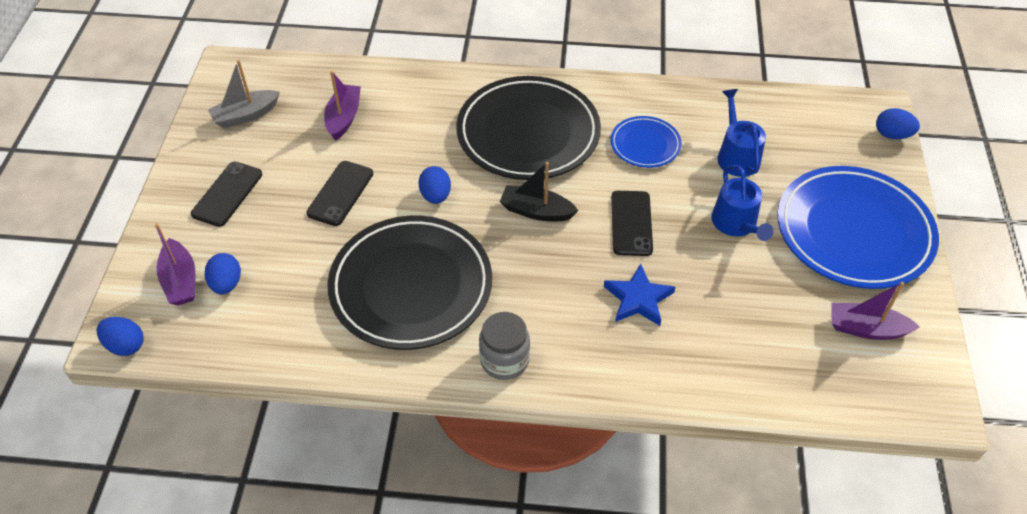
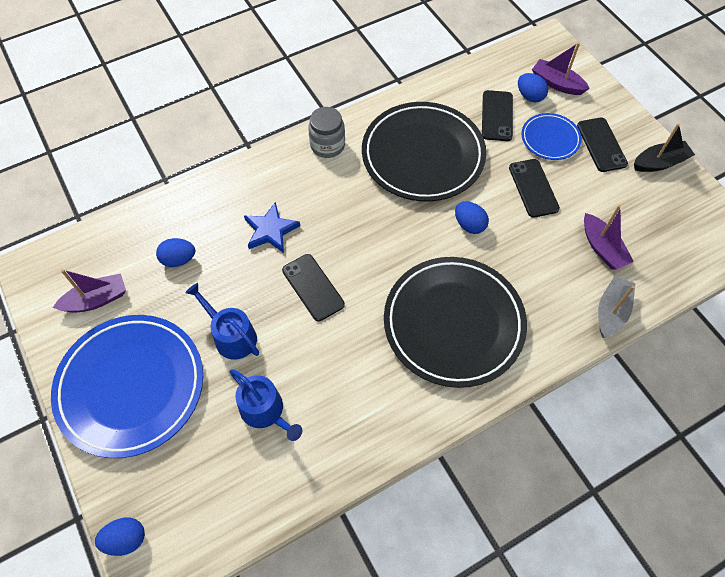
camera: 145 degrees right, 10 degrees up
blue egg [97,317,144,356] -> blue egg moved to [156,238,195,267]
grey boat [208,60,280,128] -> grey boat moved to [598,276,635,338]
black boat [500,162,579,221] -> black boat moved to [634,124,695,172]
blue plate [611,116,682,168] -> blue plate moved to [521,113,582,160]
none -> black phone [482,90,513,141]

